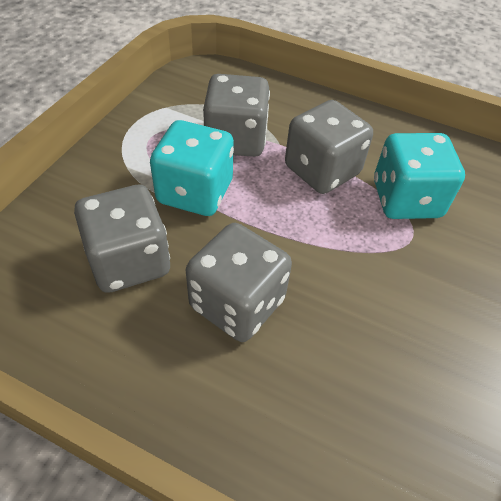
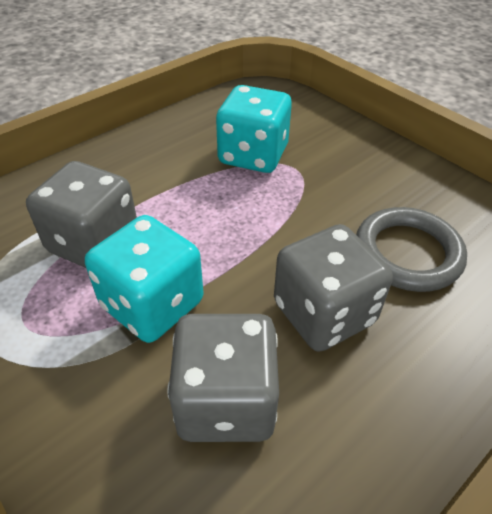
camera: 65 degrees left, 5 degrees down
grey dice [285,100,373,194] -> none
none -> grey ring [356,207,467,292]

